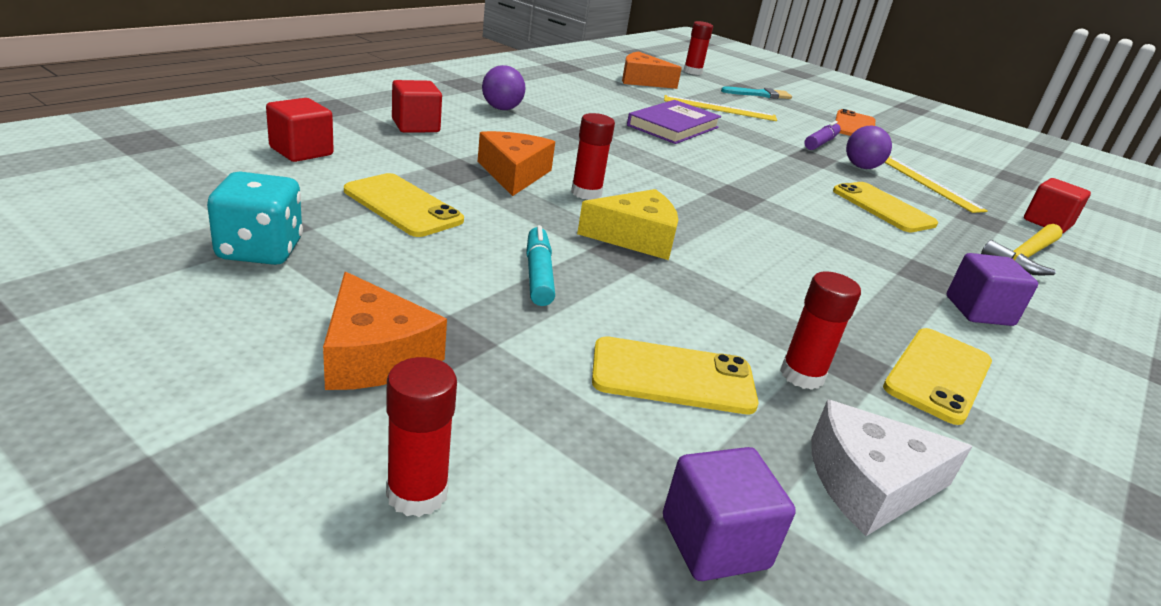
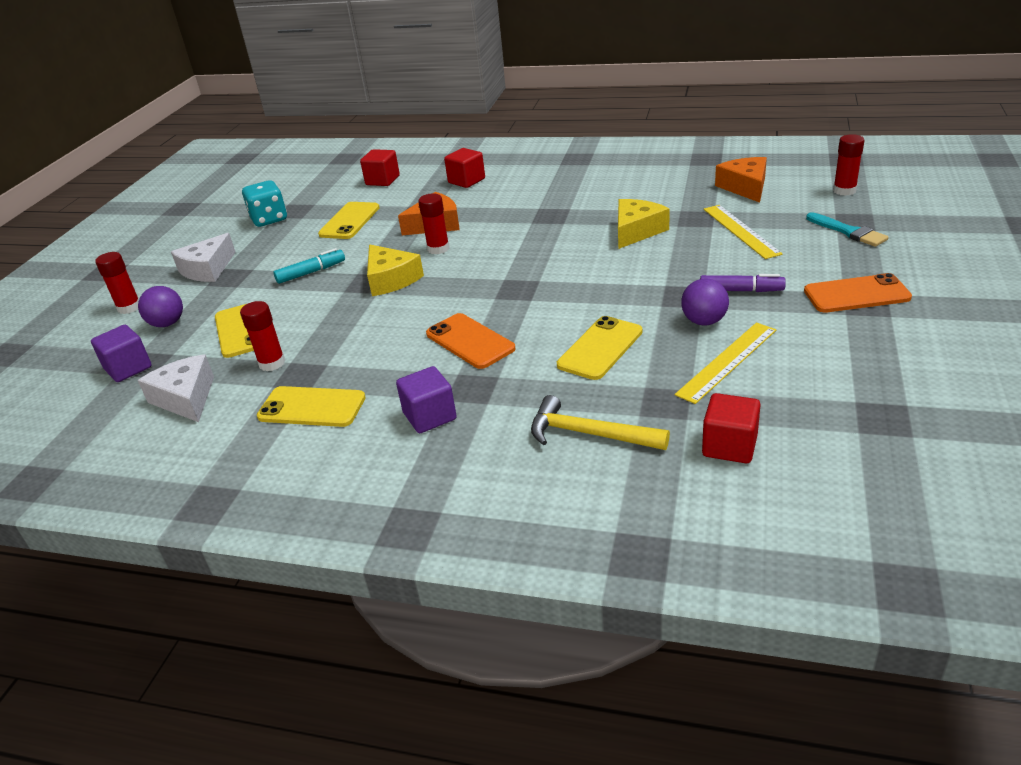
camera: 75 degrees right, 5 degrees up
orange cheese [323,272,447,390] -> white cheese [171,233,236,282]
purple ball [482,65,525,110] -> purple ball moved to [138,286,183,327]
purple book [627,100,721,144] -> yellow cheese [618,199,670,249]
none -> orange phone [426,313,516,369]

